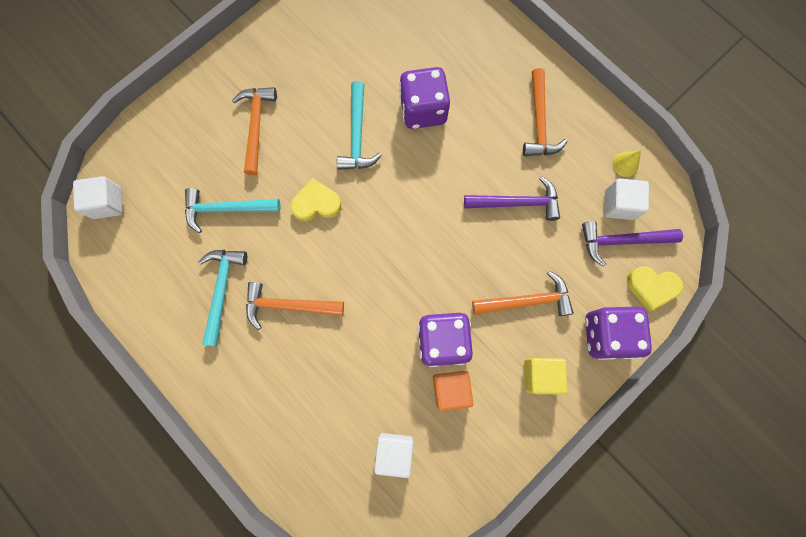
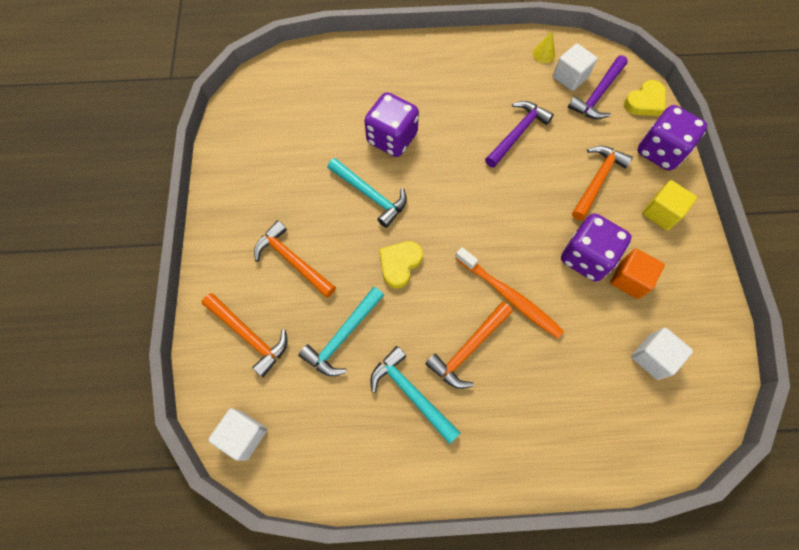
camera: 50 degrees left, 10 degrees down
orange hammer [523,68,568,156] -> orange hammer moved to [202,293,288,377]
none -> orange toothbrush [455,247,564,338]

